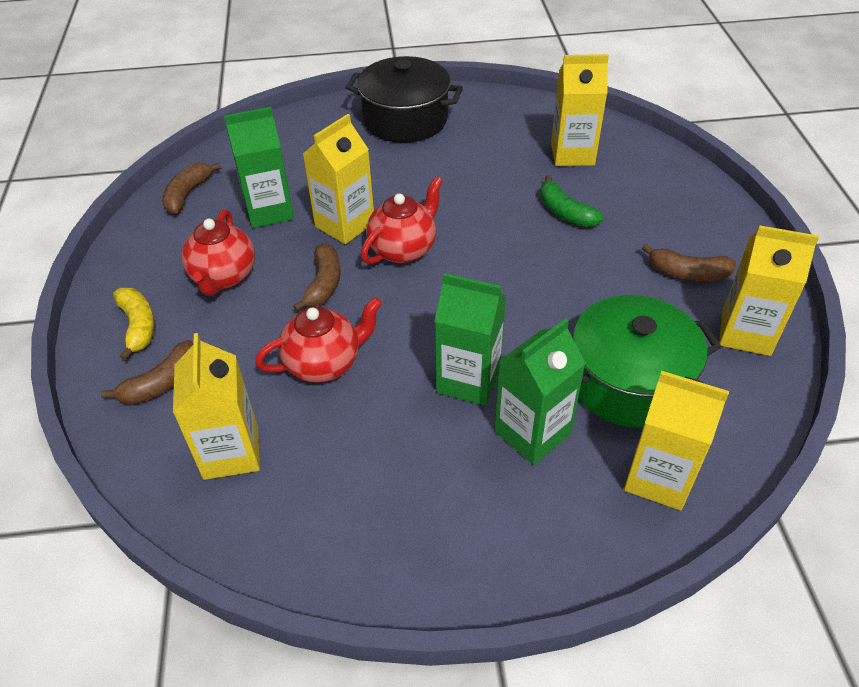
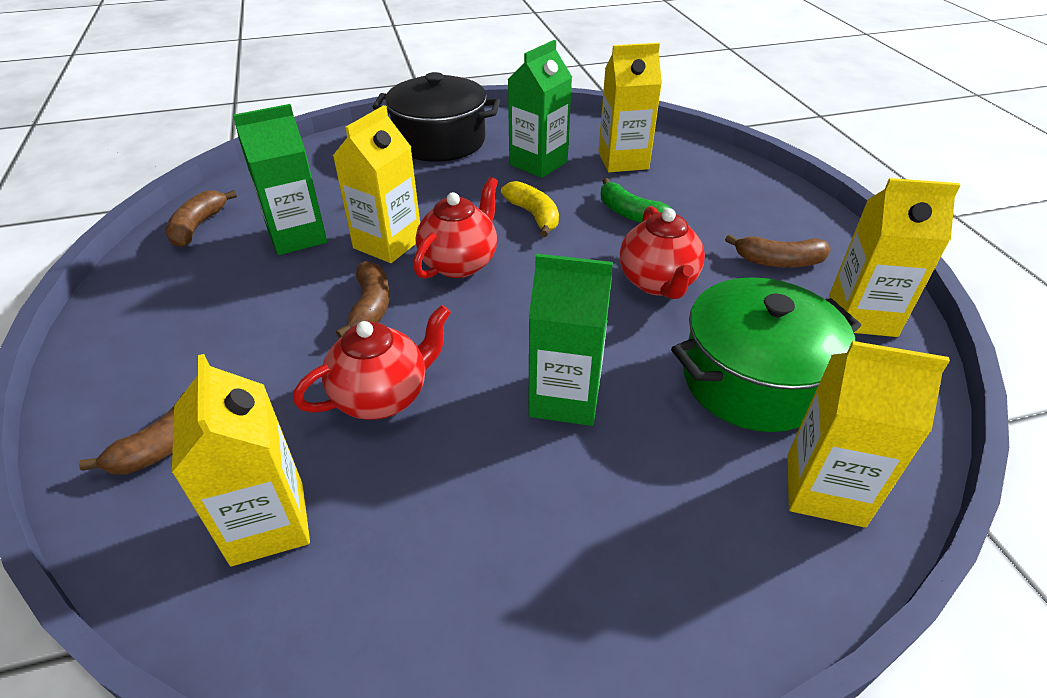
camera: 10 degrees left, 5 degrees down
yellow banana [113,287,155,361] -> yellow banana moved to [501,181,559,237]
red teapot [181,209,255,296] -> red teapot moved to [619,206,705,299]
green carton [494,319,586,465] -> green carton moved to [508,40,572,178]

